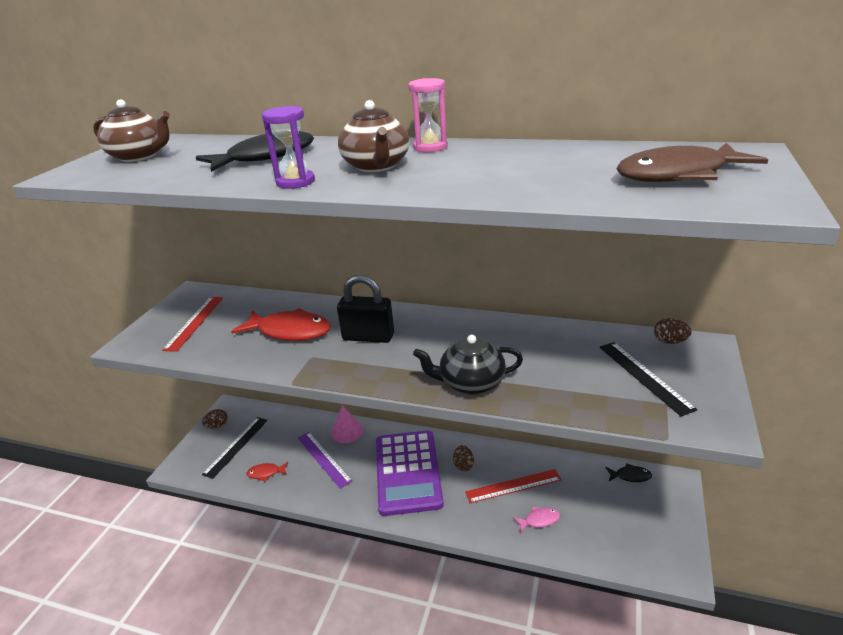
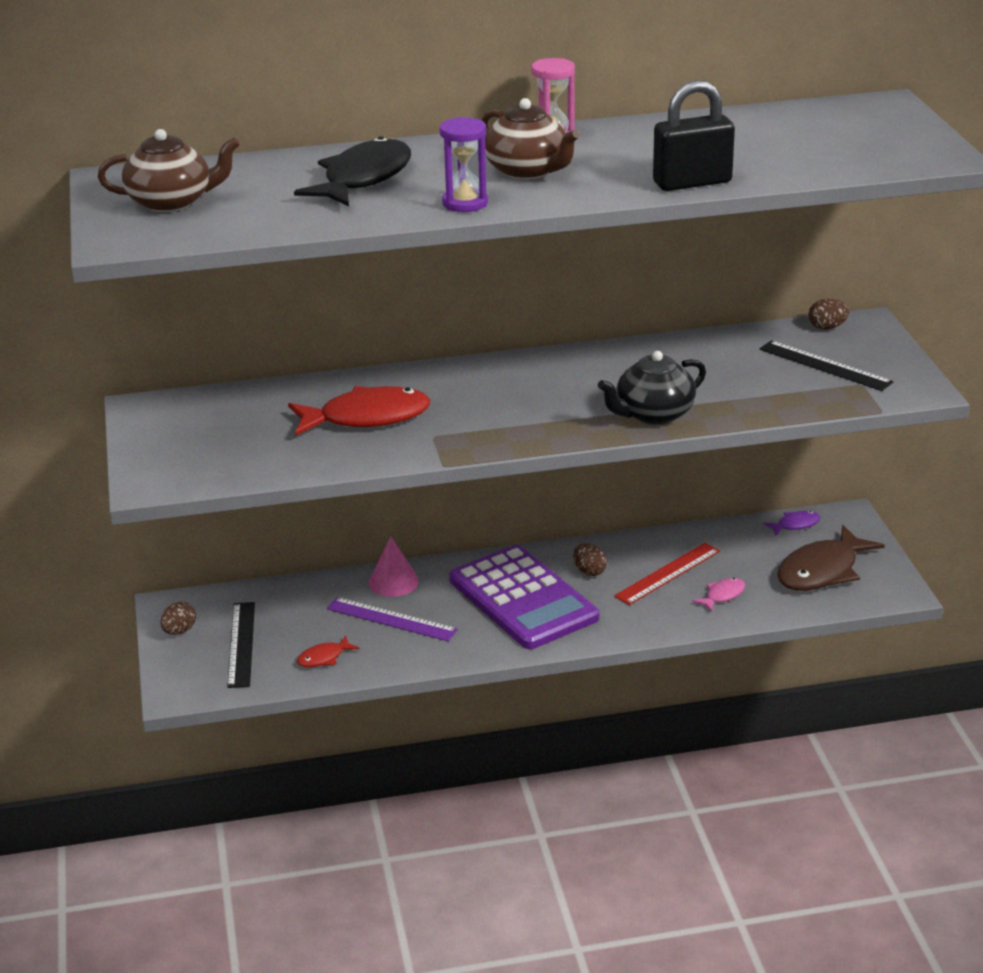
camera: 30 degrees left, 0 degrees up
red ruler [162,297,223,352] -> none
black padlock [337,275,394,343] -> black padlock moved to [653,80,735,191]
black fish [606,463,652,482] -> purple fish [763,511,820,536]
brown fish [616,143,768,182] -> brown fish moved to [777,525,885,591]

